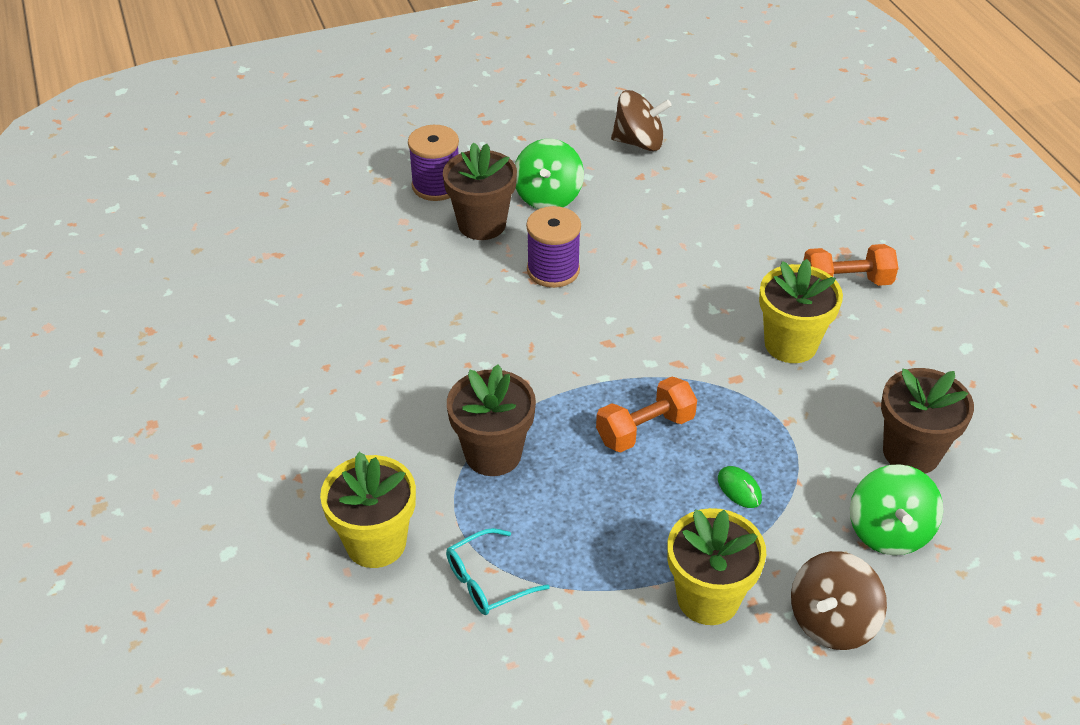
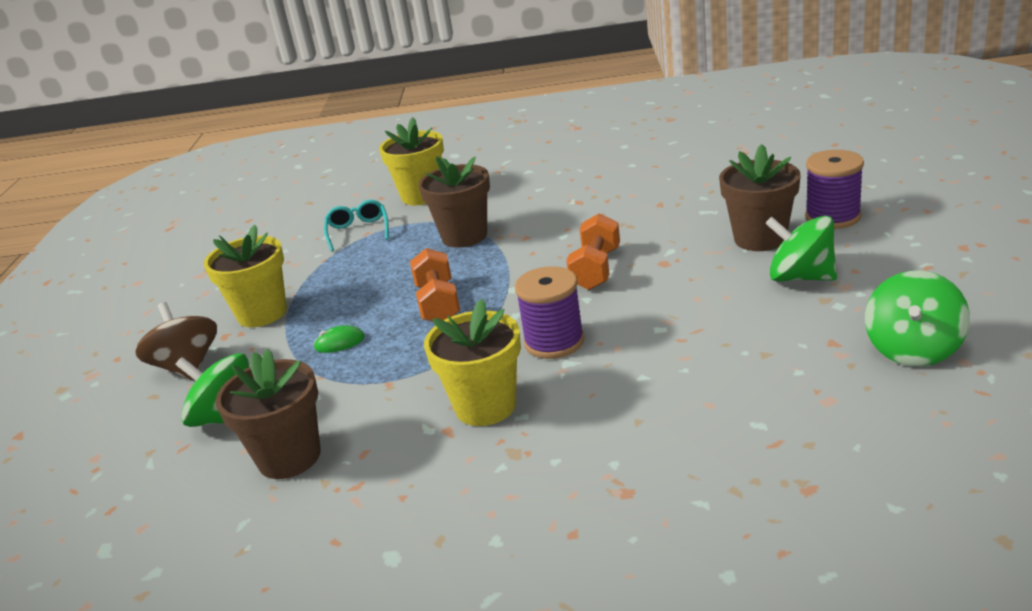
camera: 115 degrees right, 15 degrees down
purple spool [526,206,581,288] -> purple spool moved to [515,266,585,359]
brown spinning top [611,90,672,151] -> green spinning top [865,270,970,366]
orange dumbbell [803,244,898,286] -> orange dumbbell moved to [566,213,620,290]

